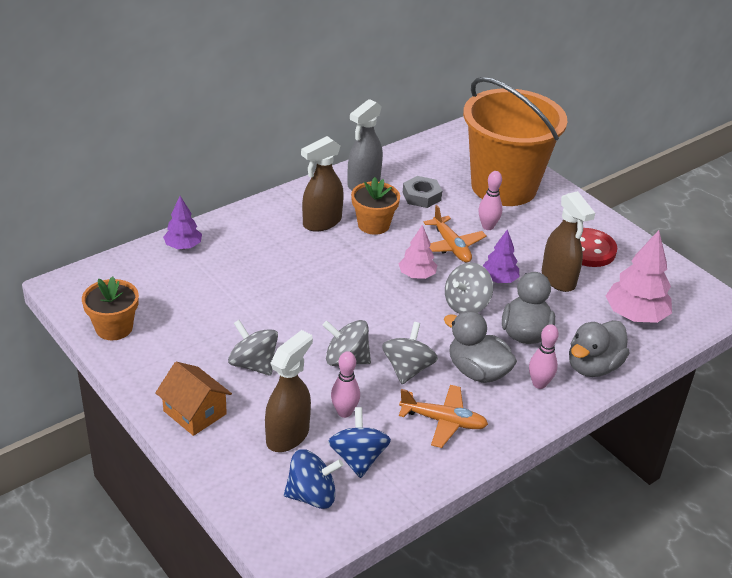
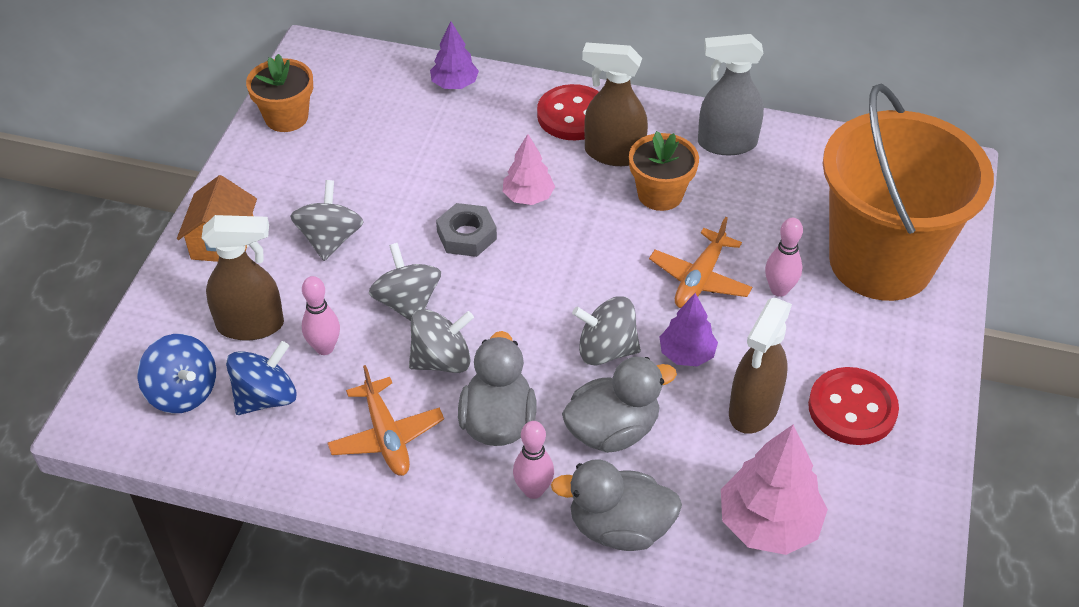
camera: 55 degrees right, 10 degrees up
pink tree [399,225,437,279] -> pink tree moved to [503,134,555,205]
grey nut [403,176,442,208] -> grey nut moved to [436,203,497,257]
none -> red button [537,84,599,140]

